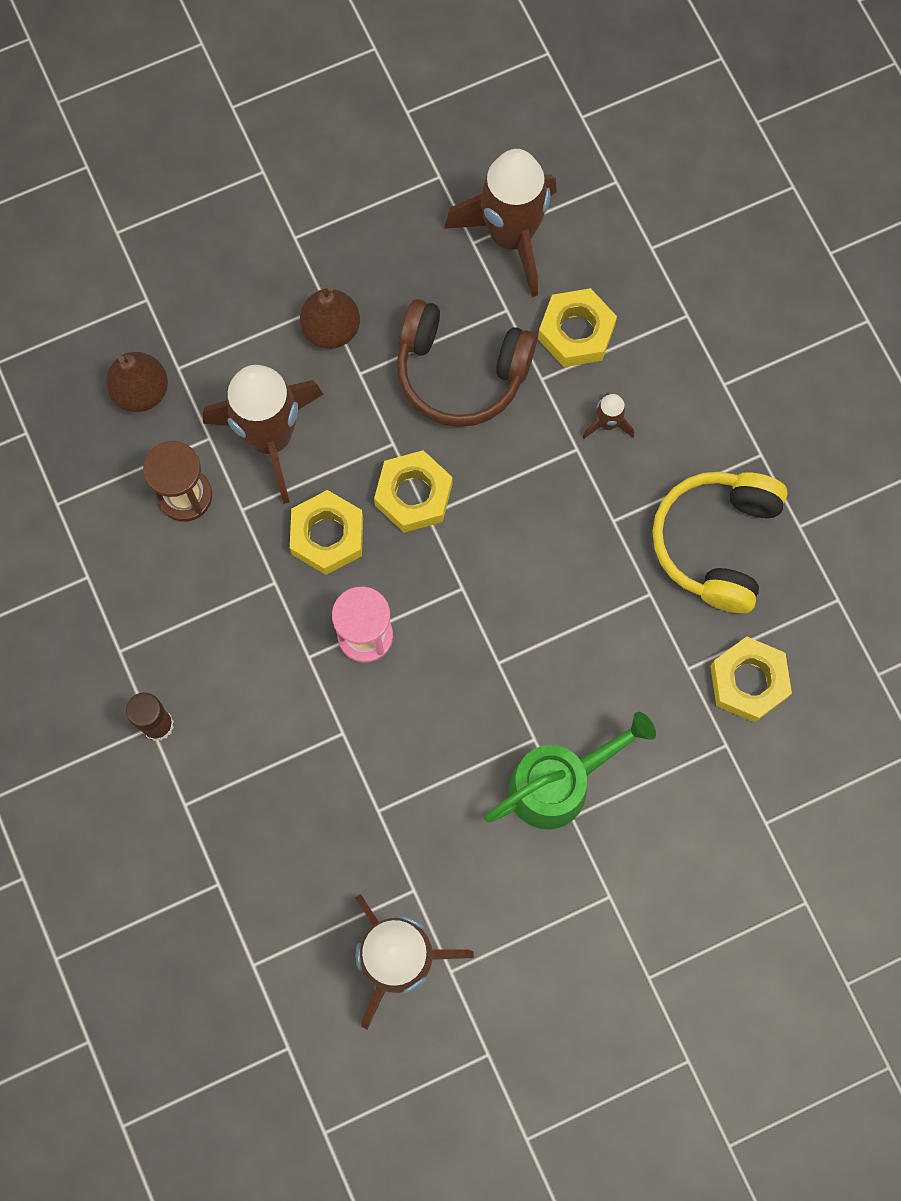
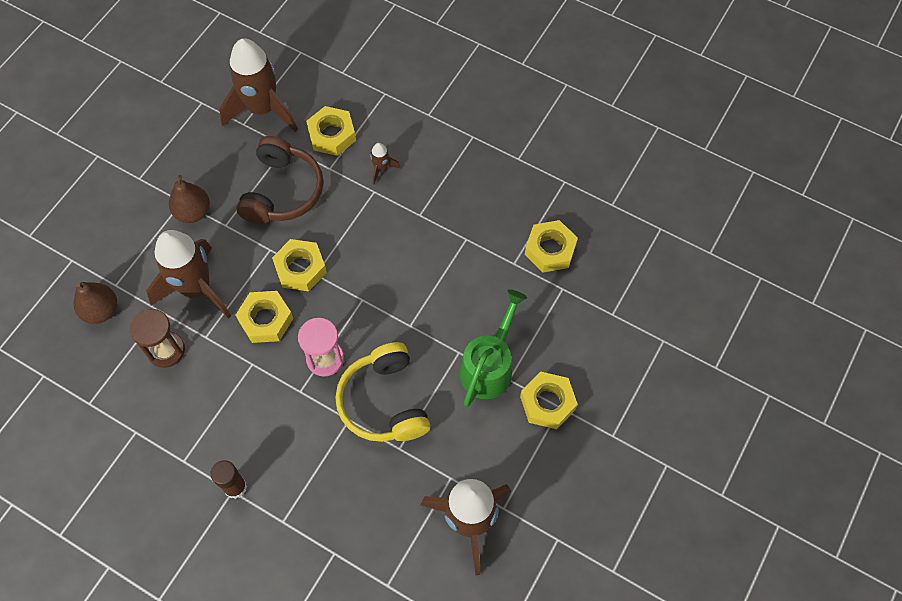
camera: 35 degrees left, 10 degrees down
brown headphones [397,299,537,427] -> brown headphones turned 60 degrees counterclockwise [236,136,323,224]
yellow headphones [653,472,788,613] -> yellow headphones moved to [335,342,430,442]
none -> yellow nut [520,371,578,429]

